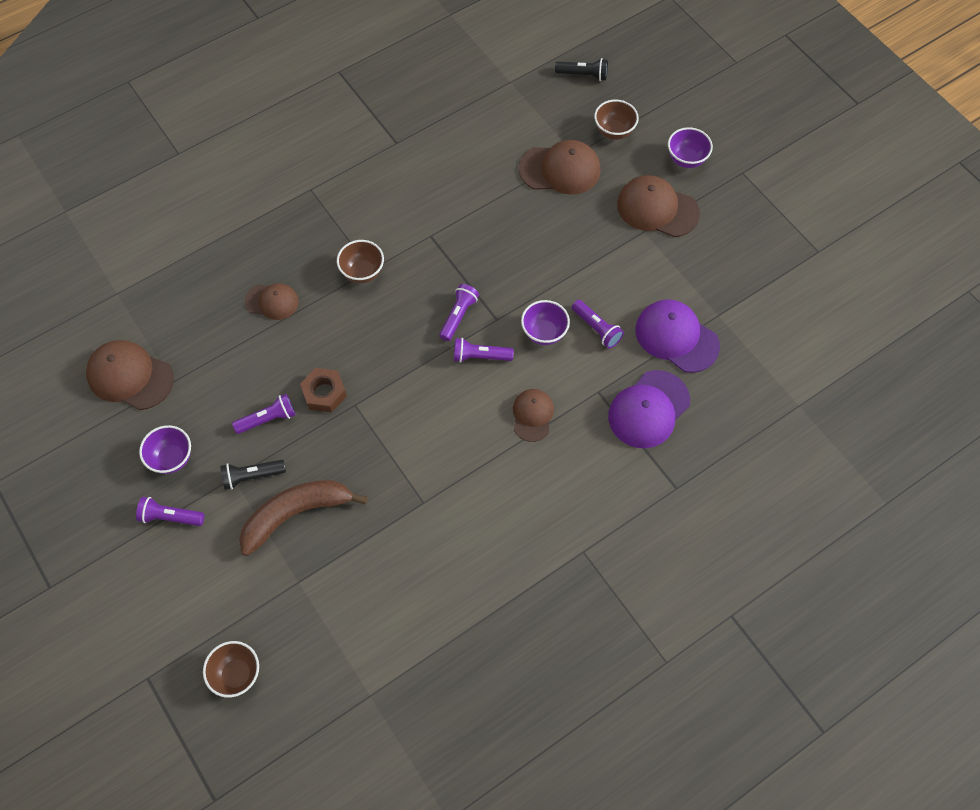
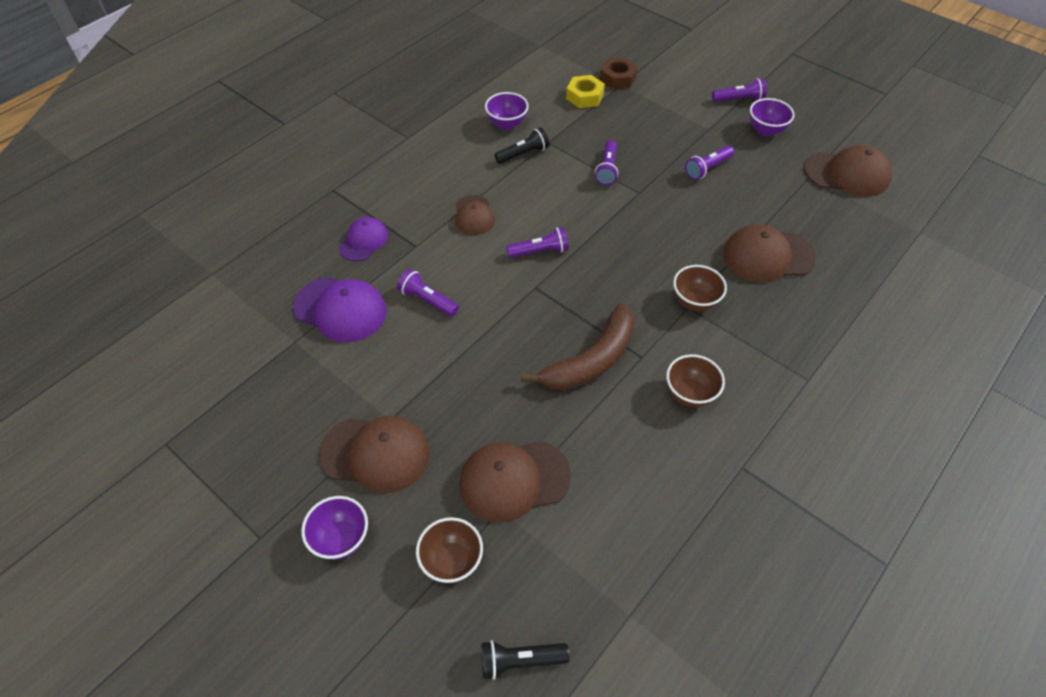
camera: 165 degrees right, 10 degrees down
brown bowl [203,641,259,698] -> brown bowl moved to [666,354,725,407]
black flashlight [220,460,286,490] -> black flashlight moved to [495,127,549,164]
brown banana [239,480,368,556] -> brown banana moved to [521,303,634,390]
brown cap [245,283,299,320] -> brown cap [723,224,816,283], size x1.62
brown nut [300,368,347,413] -> brown nut moved to [599,57,638,89]
purple flashlight [439,284,479,341] -> purple flashlight moved to [595,140,618,185]
purple bowl [521,300,570,345] -> purple bowl moved to [485,92,529,130]
purple cap [608,370,690,448] -> purple cap [339,217,388,262], size x0.62
none -> yellow nut [566,75,605,108]

